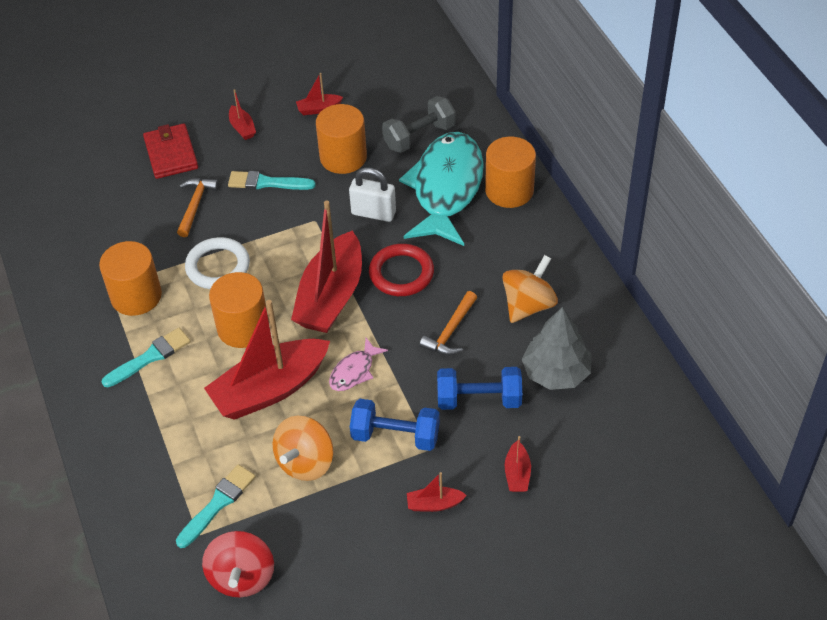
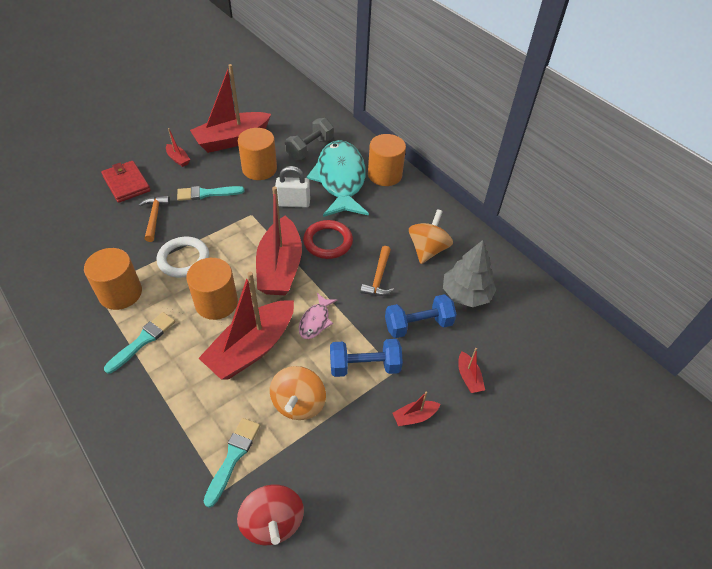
camera: 20 degrees left, 0 degrees up
red boat [296,73,343,115] -> red boat [190,64,271,153], size x2.37

